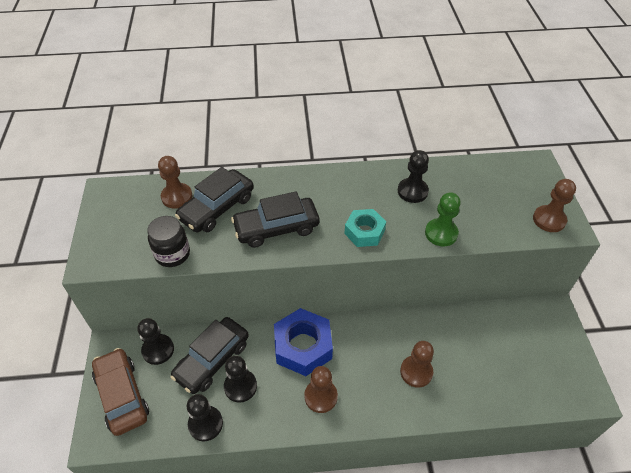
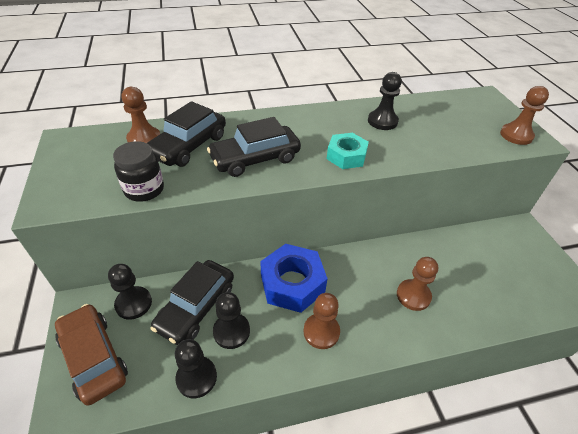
camera: 10 degrees left, 5 degrees down
green pawn [425,192,461,246] -> none

